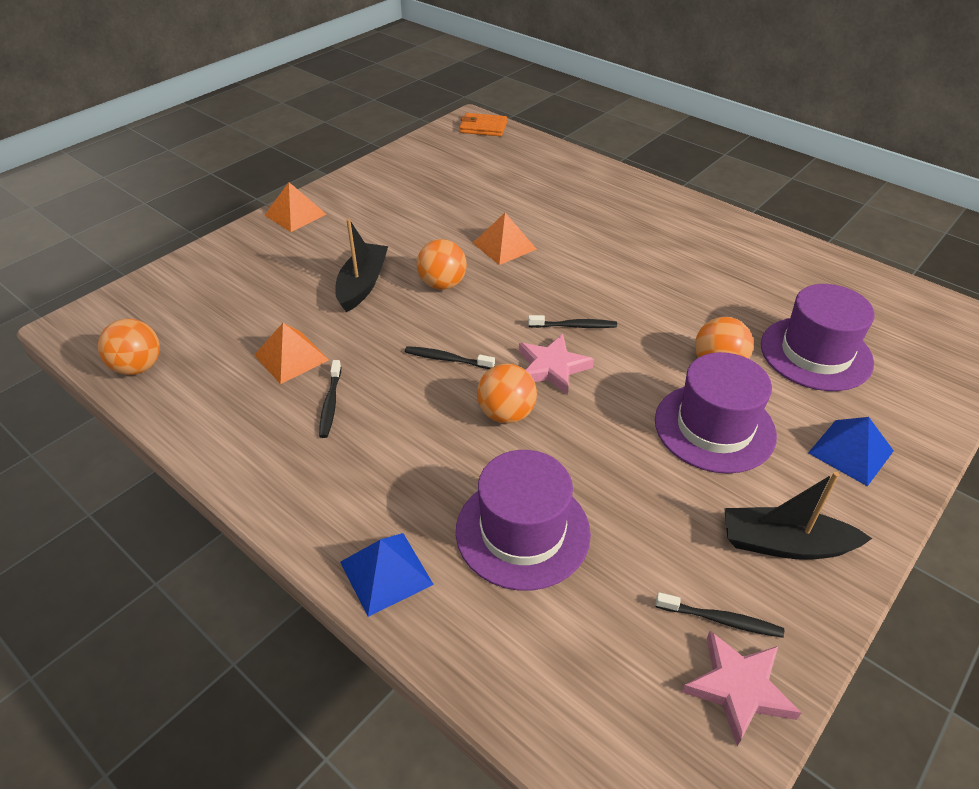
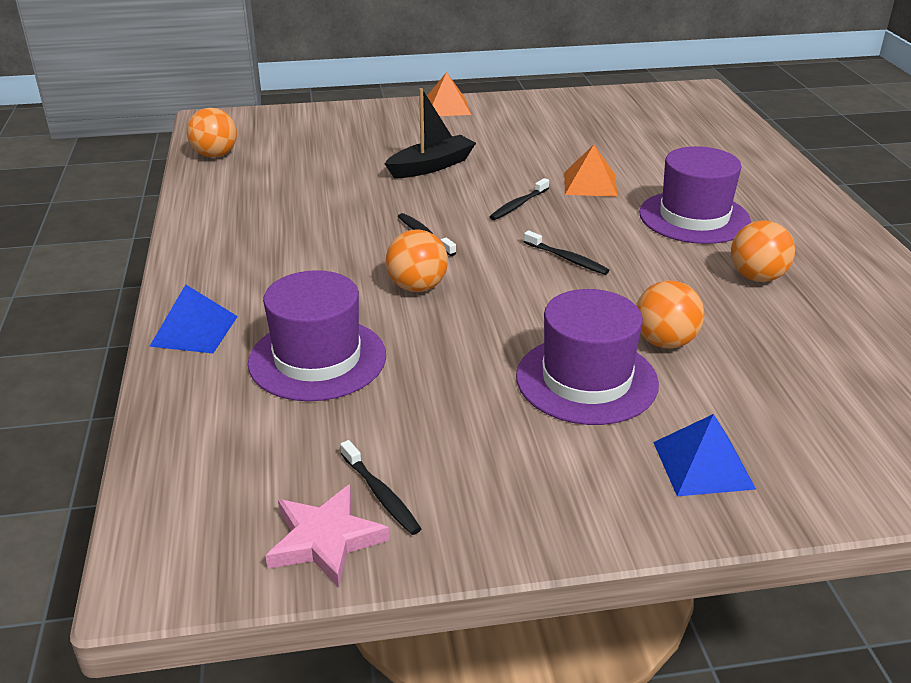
camera: 40 degrees right, 10 degrees down
orange pyramid [254,323,329,384] -> none
black toothbrush [319,360,341,438] -> black toothbrush moved to [490,178,549,220]
orange ball [417,239,467,290] -> orange ball moved to [731,220,795,282]
orange wallet [459,113,507,136] -> none
pink star [519,334,594,395] -> none
black boat [724,472,873,560] -> none
purple hat [761,284,875,391] -> purple hat moved to [639,146,751,244]

